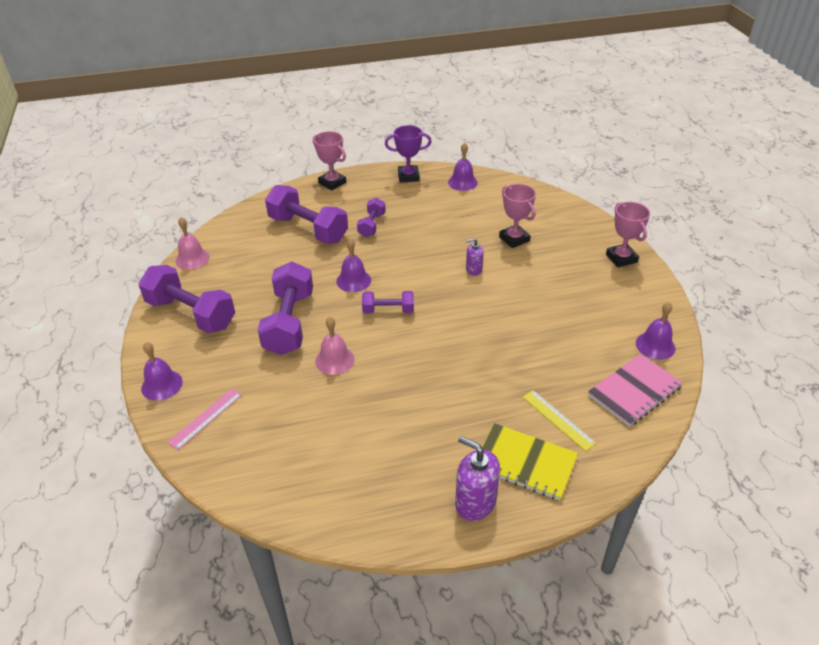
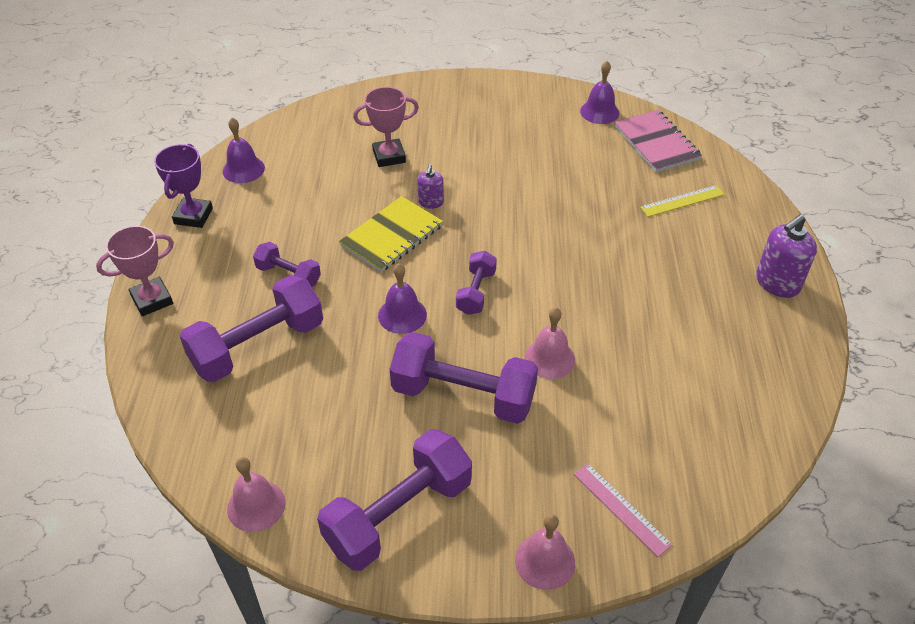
camera: 75 degrees left, 5 degrees up
purple bell [141,342,183,401] -> pink bell [515,514,575,590]
yellow notebook [482,423,578,501] -> yellow notebook moved to [339,196,443,272]
pink trophy [606,202,650,267] -> none

